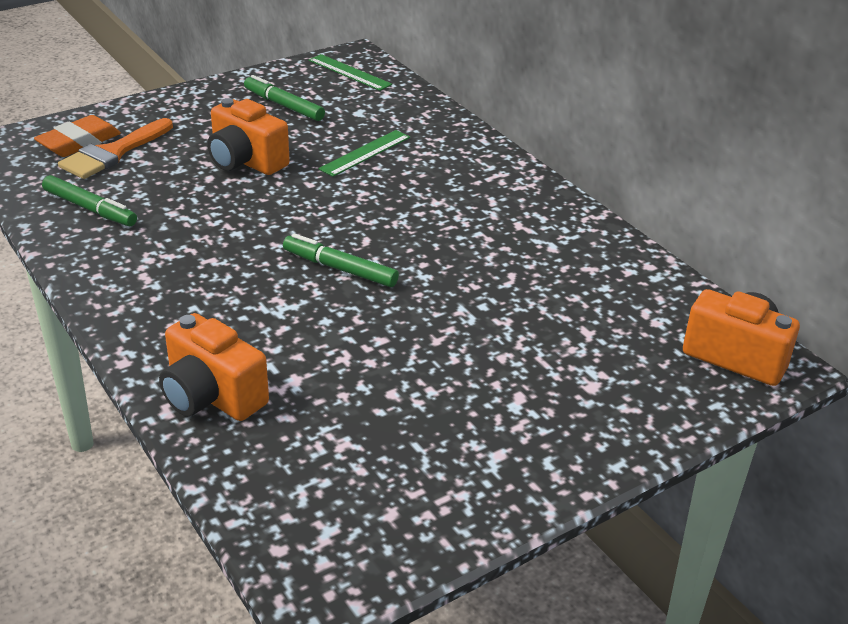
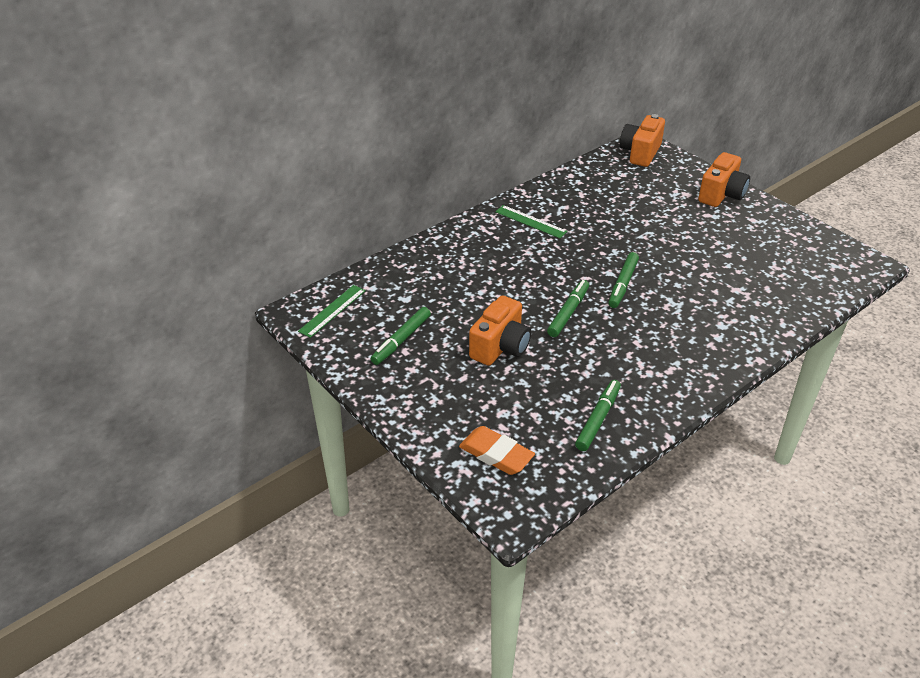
camera: 95 degrees left, 5 degrees up
orange brush [58,118,173,179] -> none
orange camera [159,313,269,421] -> orange camera moved to [698,152,750,207]
green ruler [318,130,410,177] -> green ruler moved to [495,205,568,238]
none -> green marker [547,280,589,337]

